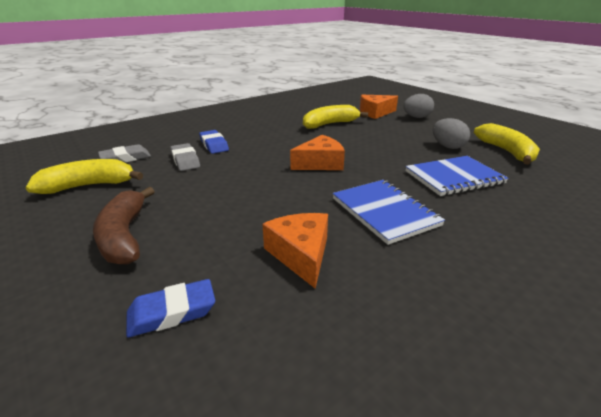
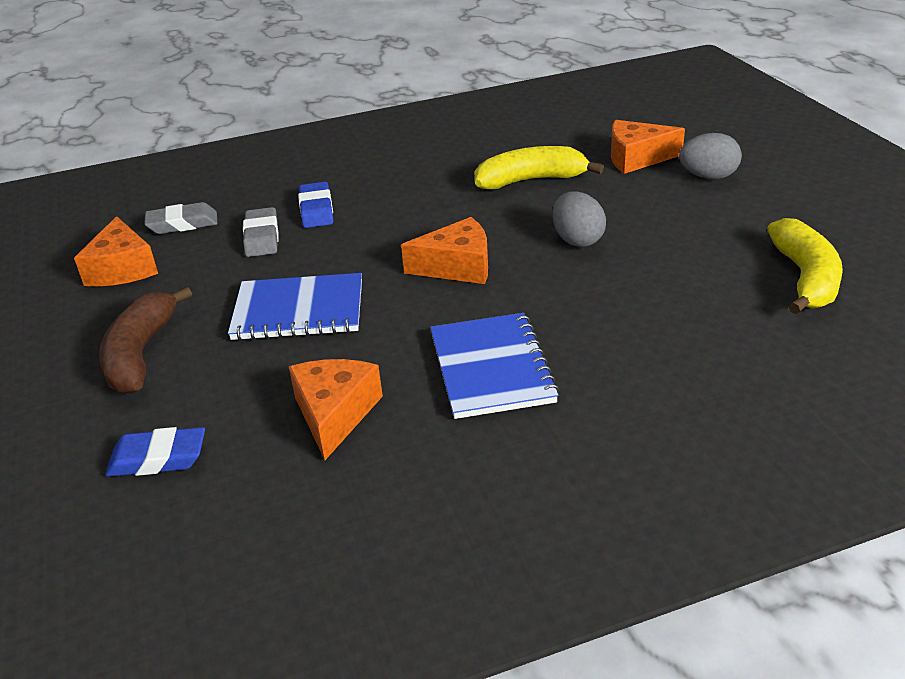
camera: 20 degrees right, 5 degrees up
yellow banana [26,159,143,194] -> orange cheese [74,216,158,286]
blue notebook [405,156,509,196] -> blue notebook moved to [228,273,362,340]
grey egg [432,118,470,149] -> grey egg moved to [552,191,606,247]

